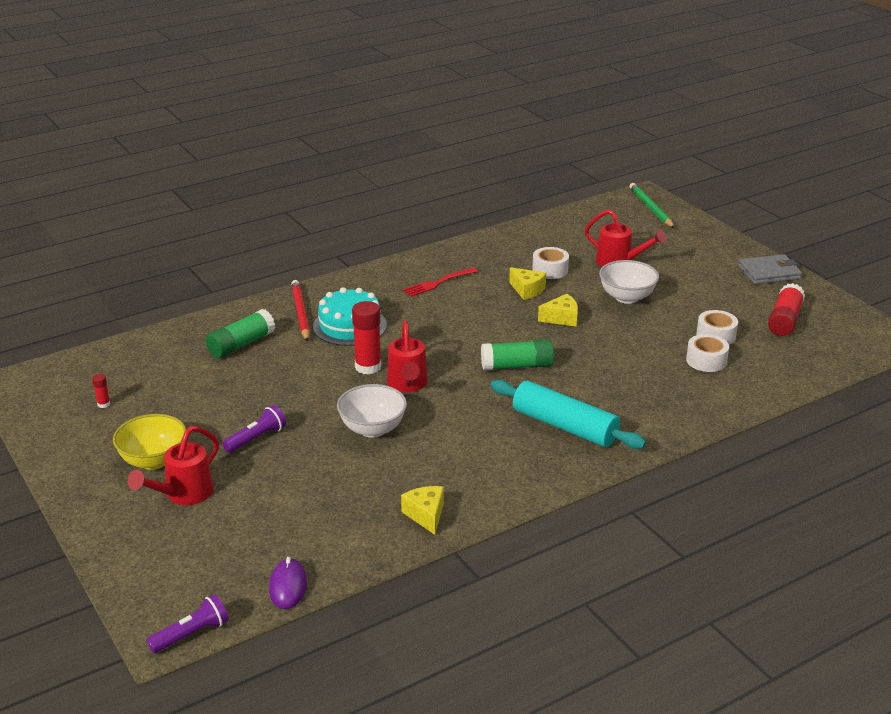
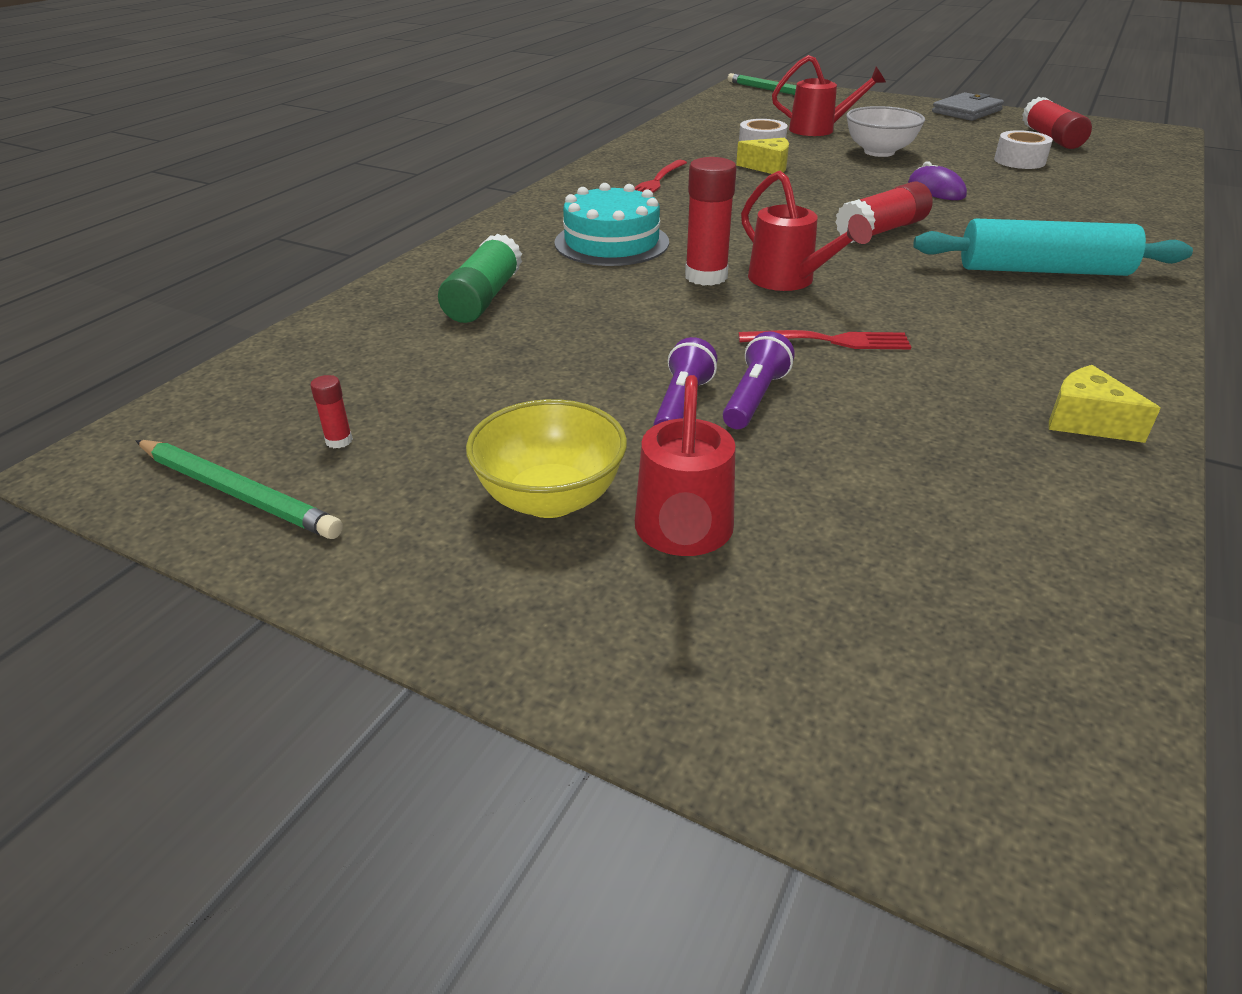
camera: 30 degrees left, 5 degrees up
purple flashlight [146,594,229,653] -> purple flashlight moved to [723,331,795,429]
purple mouse [269,557,307,609] -> purple mouse moved to [908,161,967,200]
red pencil [291,280,310,342] -> none
white bowl [337,384,407,438] -> red fork [738,330,911,349]
green glue stick [481,339,554,370] -> red glue stick [835,182,933,243]
yellow cheese [538,294,578,327] -> none
white tape [686,334,729,372] -> none
none -> green pencil [136,440,343,539]

